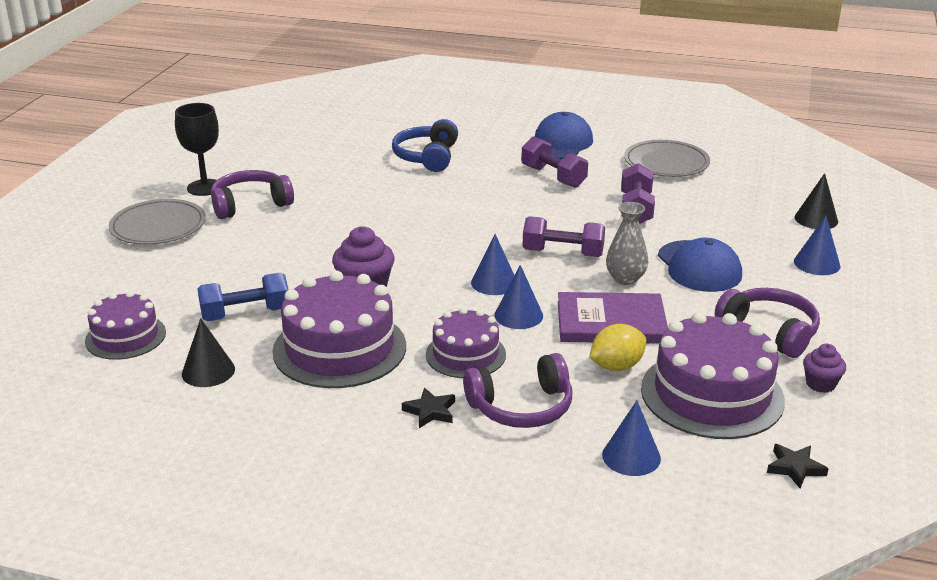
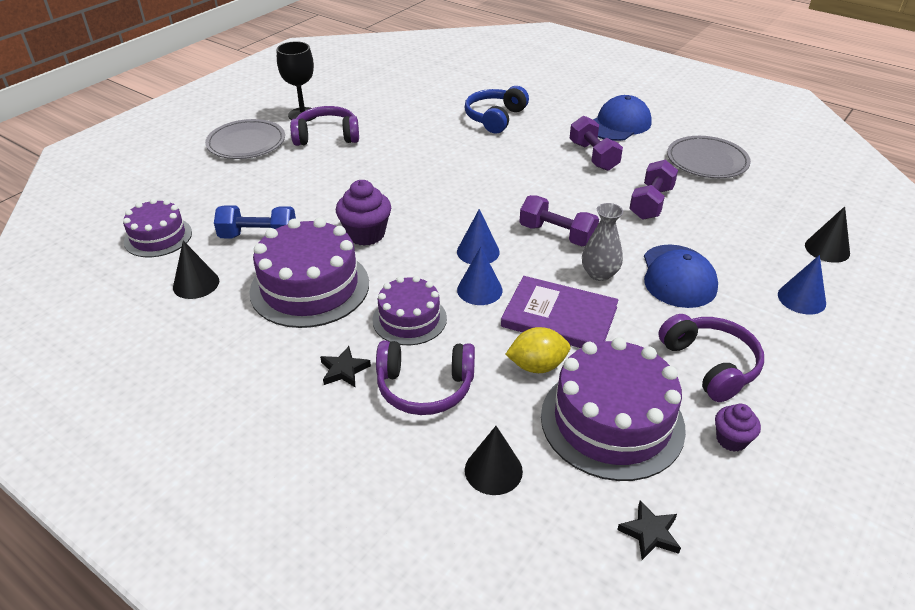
camera: 20 degrees right, 10 degrees up
blue cone [602,401,661,476] -> black cone [465,426,523,495]

